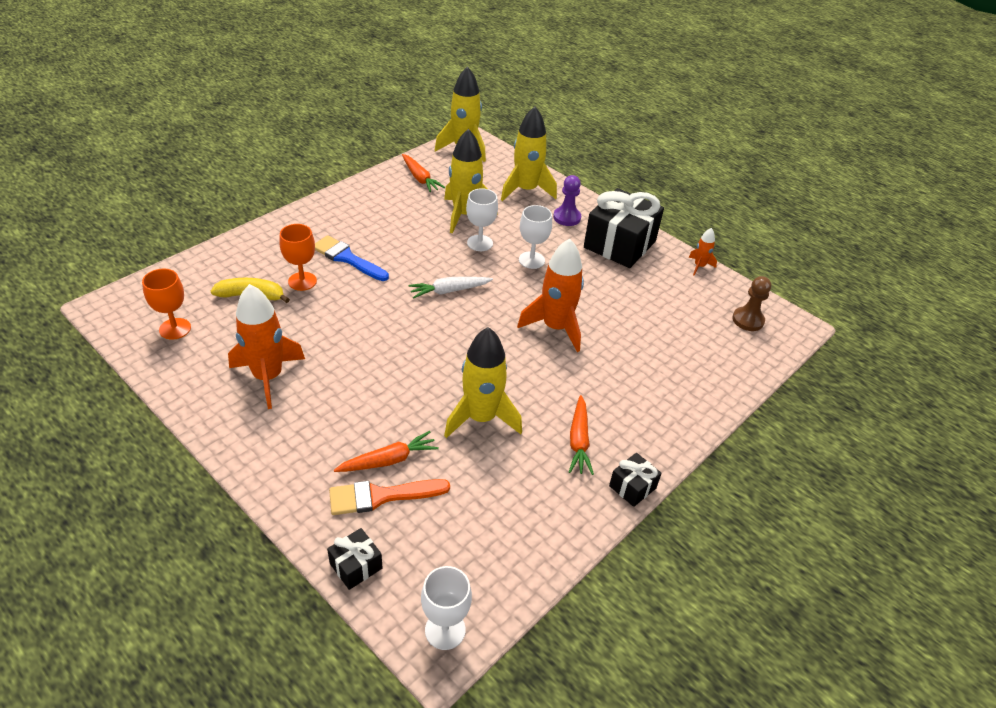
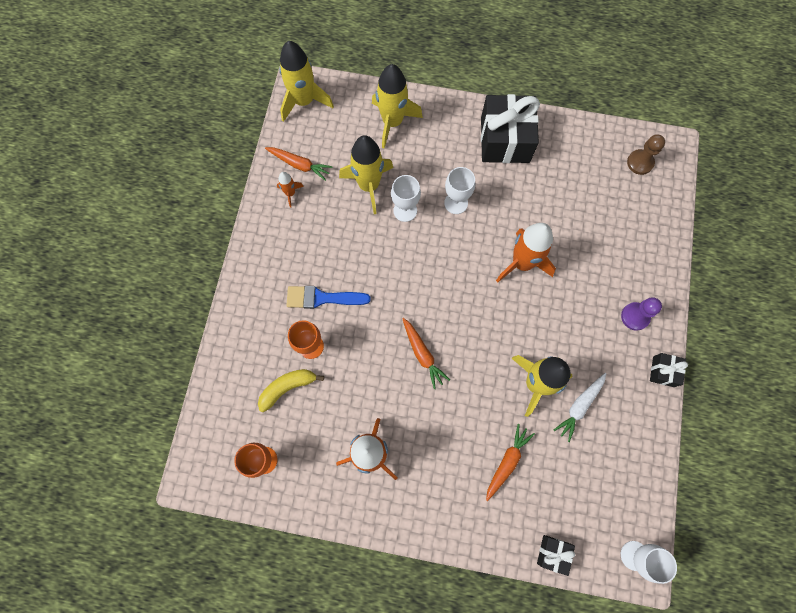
camera: 30 degrees left, 30 degrees up
orange brush [329,479,450,515] -> none
white carrot [408,277,493,299] -> white carrot moved to [554,373,607,442]
purple pawn [553,175,581,226] -> purple pawn moved to [621,297,662,331]
orange carrot [569,395,594,475] -> orange carrot moved to [402,318,450,389]
orange rocket [689,228,717,275] -> orange rocket moved to [277,172,304,207]

